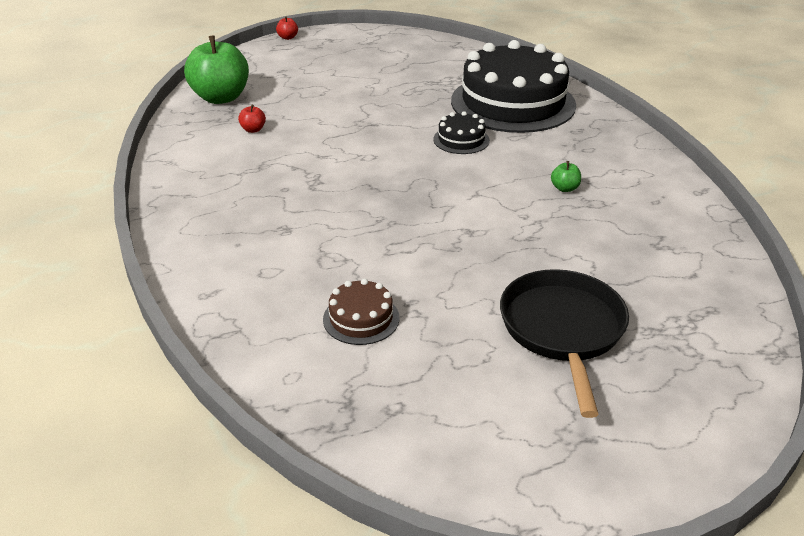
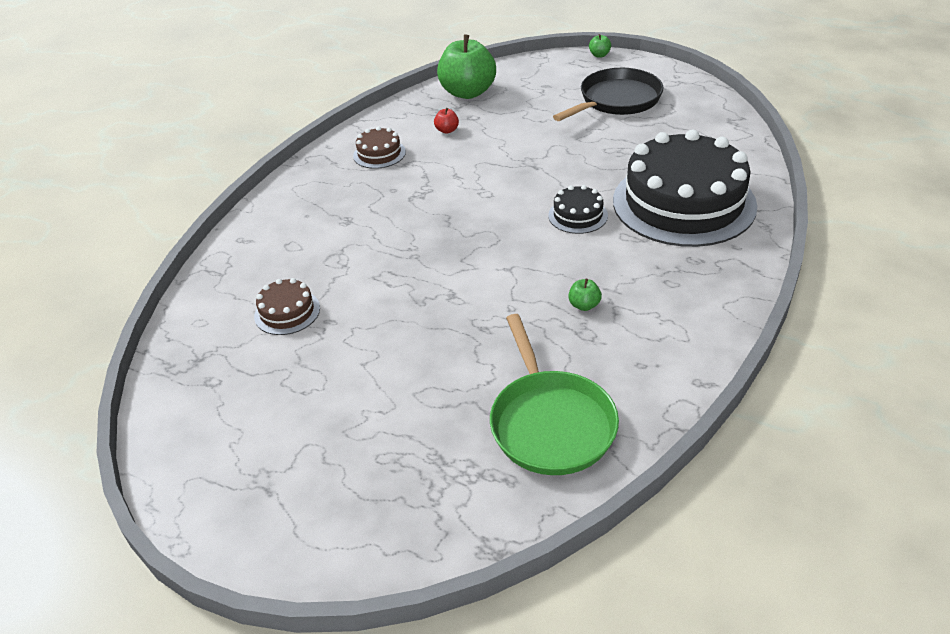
camera: 50 degrees right, 5 degrees up
red apple [276,17,298,40] -> green apple [589,34,611,58]
black pan [500,269,629,418] -> black pan moved to [553,68,664,121]
none -> brown cake [353,126,406,169]
none -> green pan [490,314,619,475]

